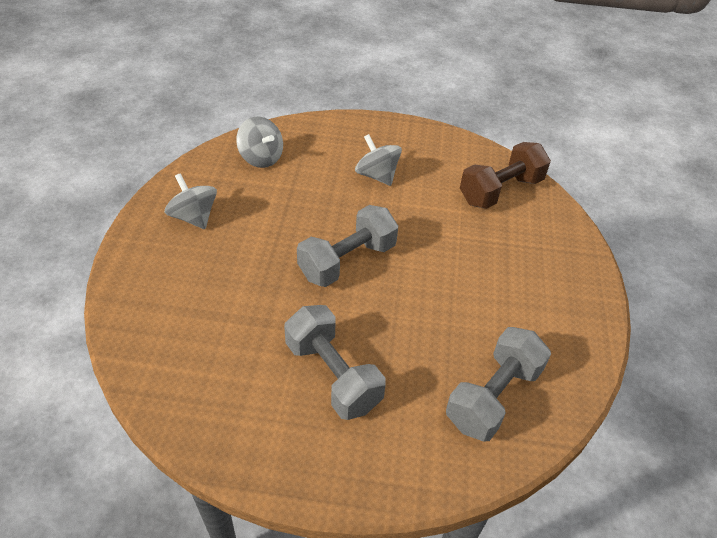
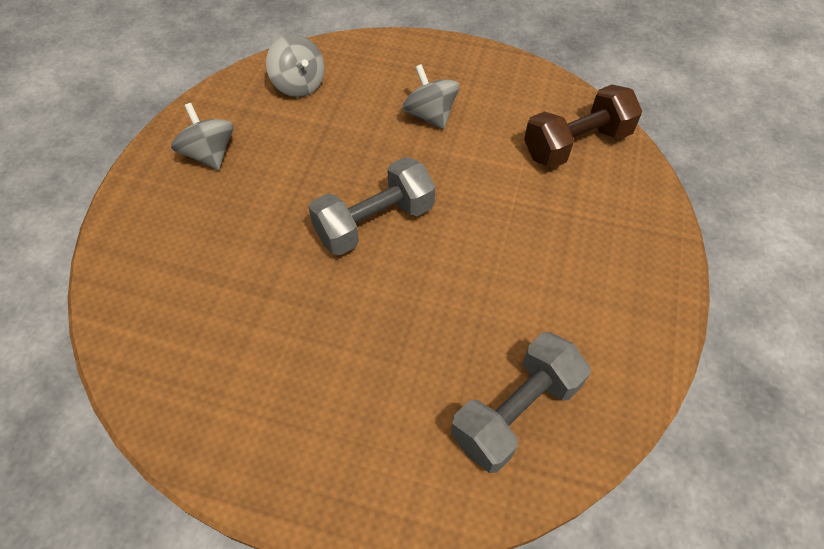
camera: 10 degrees right, 10 degrees up
grey dumbbell [284,305,386,420] -> none

